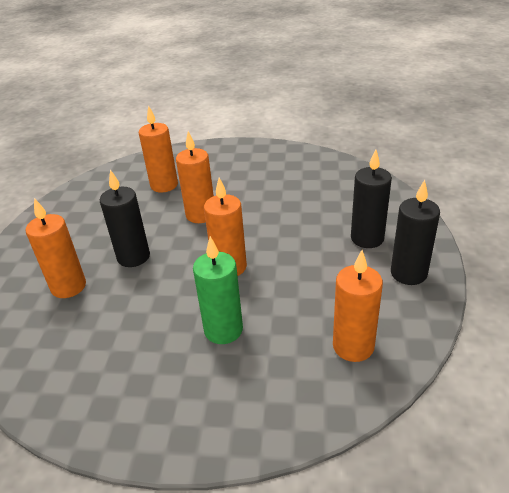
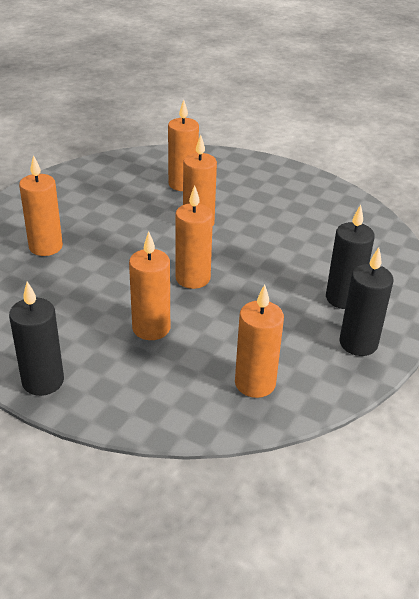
camera: 20 degrees right, 0 degrees up
black candle [100,170,150,267] -> black candle moved to [9,281,64,396]
green candle [193,236,243,344] -> orange candle [129,232,170,340]

